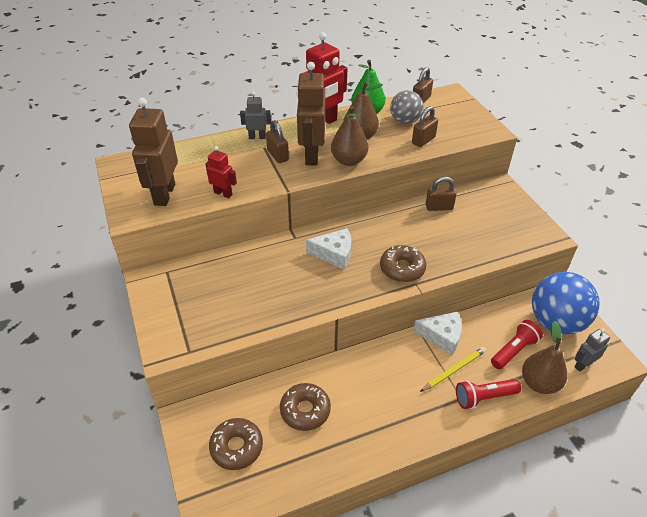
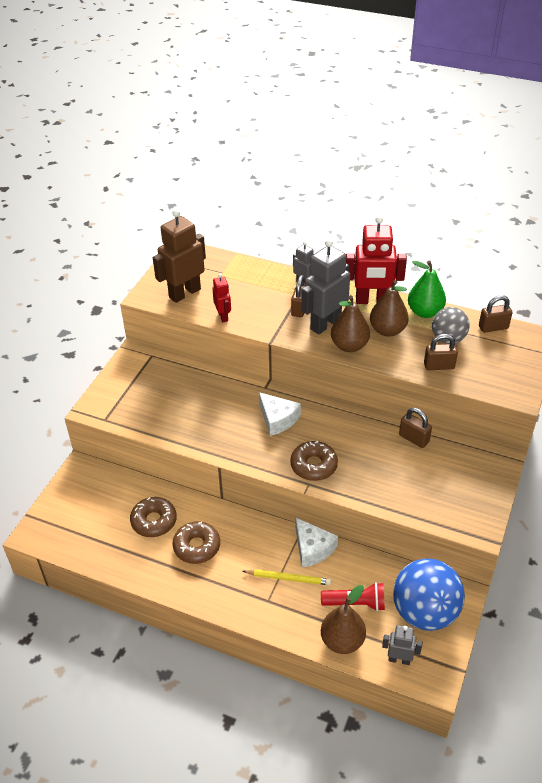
camera: 45 degrees right, 0 degrees up
brown donut [209,418,263,470] -> brown donut moved to [173,521,220,564]
brown robot [296,62,325,165] -> grey robot [301,239,350,334]
red flashlight [456,379,521,409] -> none

